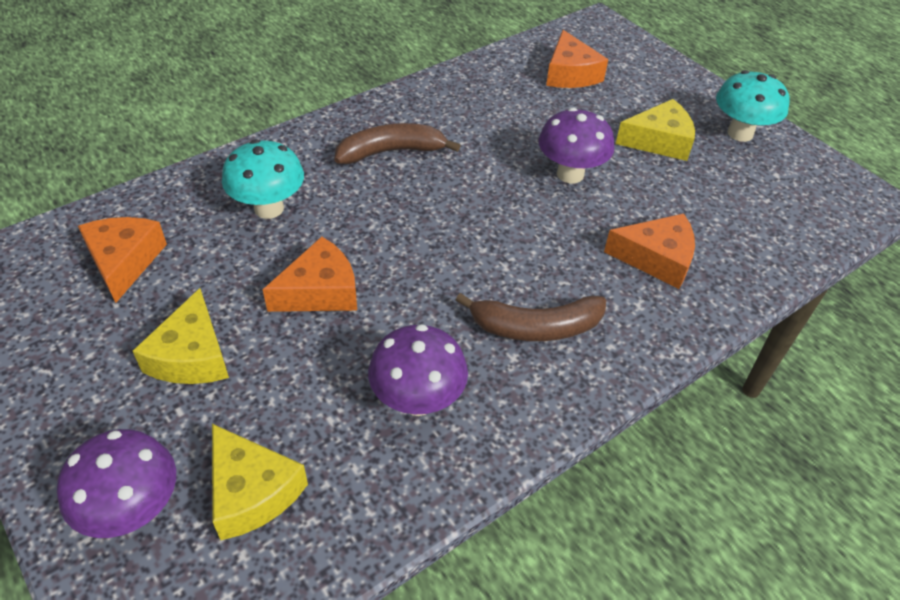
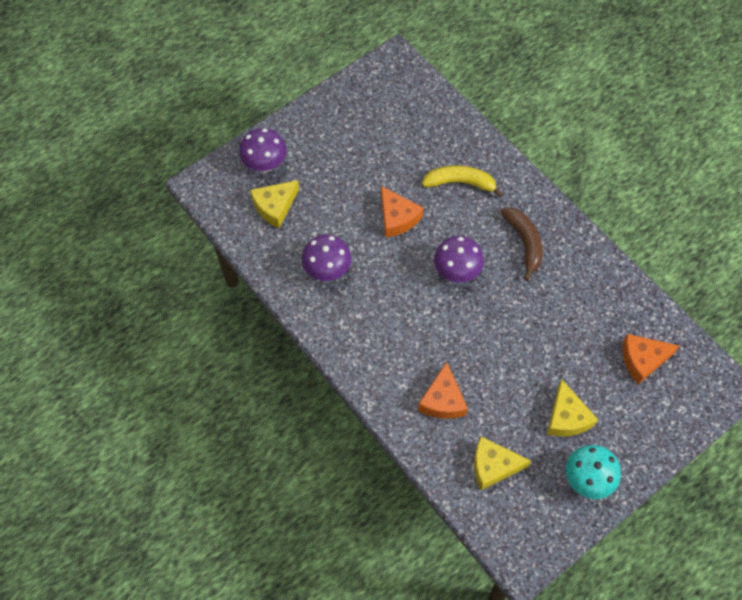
camera: 90 degrees right, 15 degrees up
orange cheese [78,217,167,303] -> none
yellow cheese [133,288,229,384] -> yellow cheese moved to [474,437,531,490]
turquoise mushroom [222,139,304,219] -> yellow banana [422,165,503,197]
brown banana [456,293,606,341] -> none
purple mushroom [538,108,614,184] -> purple mushroom moved to [434,236,484,283]

